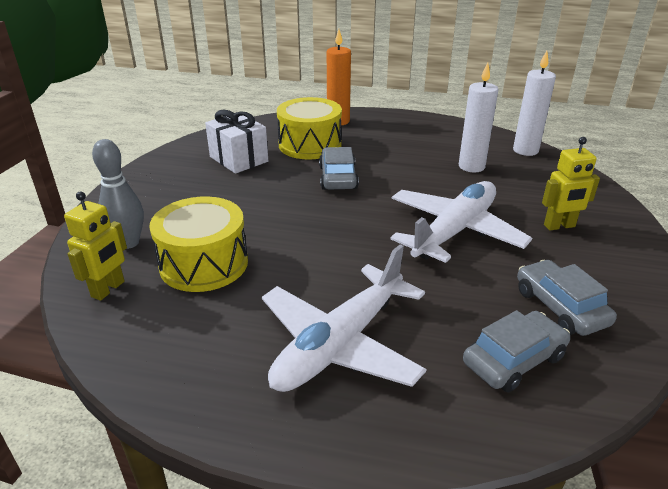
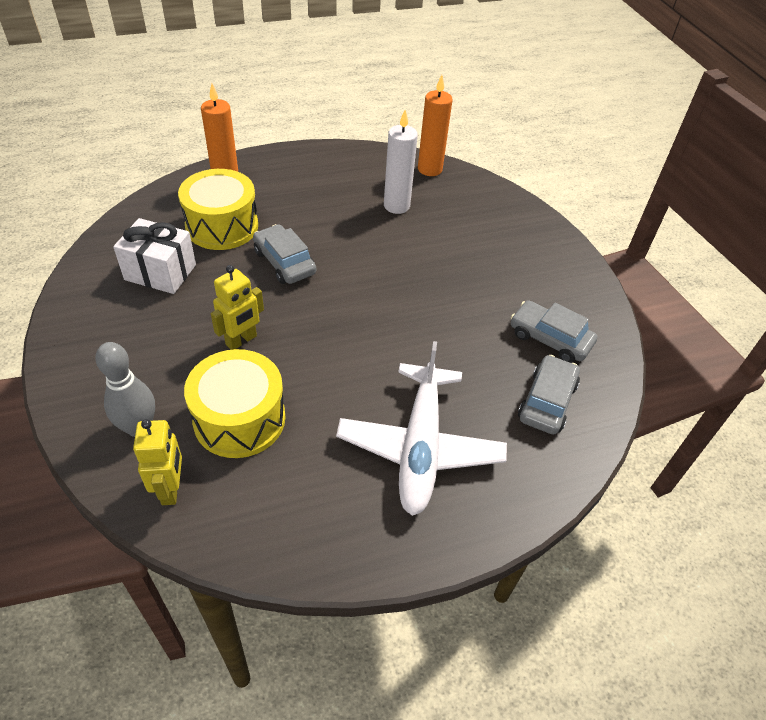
camera: 35 degrees left, 15 degrees up
white plane [390,181,532,263] -> none
white candle [513,51,556,156] -> orange candle [418,75,453,176]
yellow robot [542,137,600,230] -> yellow robot moved to [211,265,264,350]

